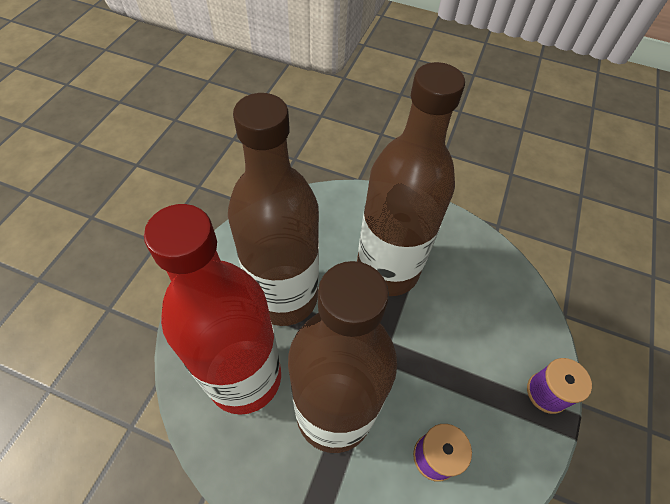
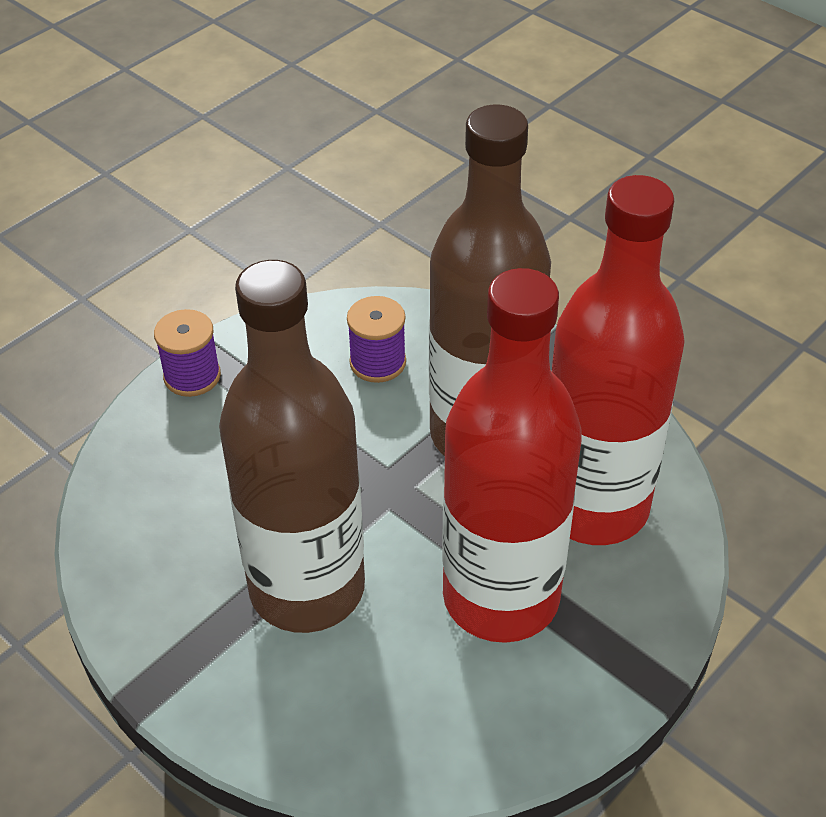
camera: 155 degrees left, 10 degrees down
brown bottle [228,93,319,326] -> red bottle [442,268,582,643]

